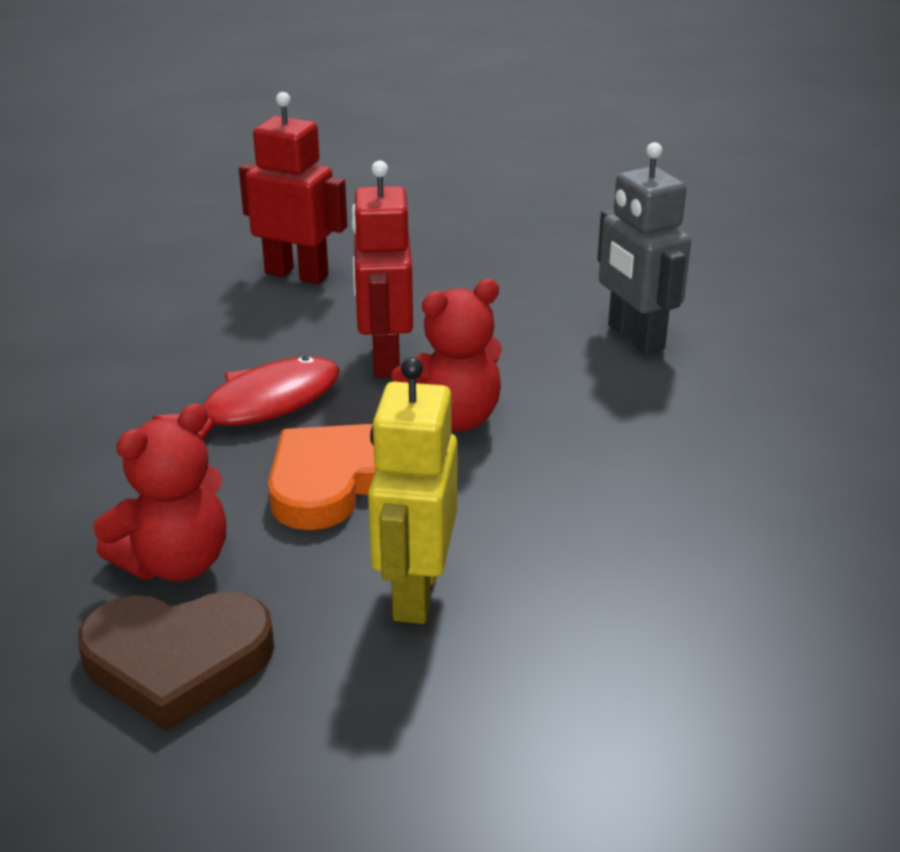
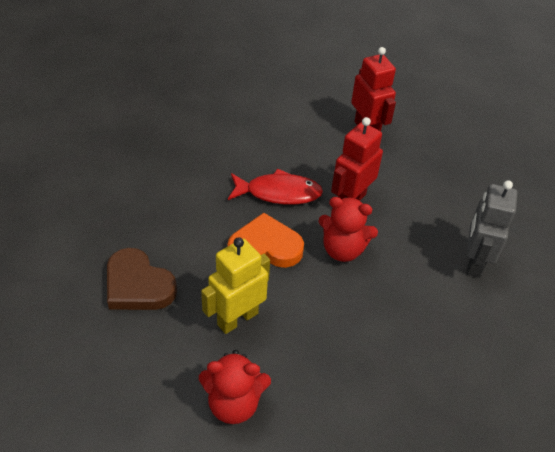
camera: 40 degrees right, 15 degrees up
red teddy bear [93,403,226,581] -> red teddy bear moved to [199,350,271,424]

